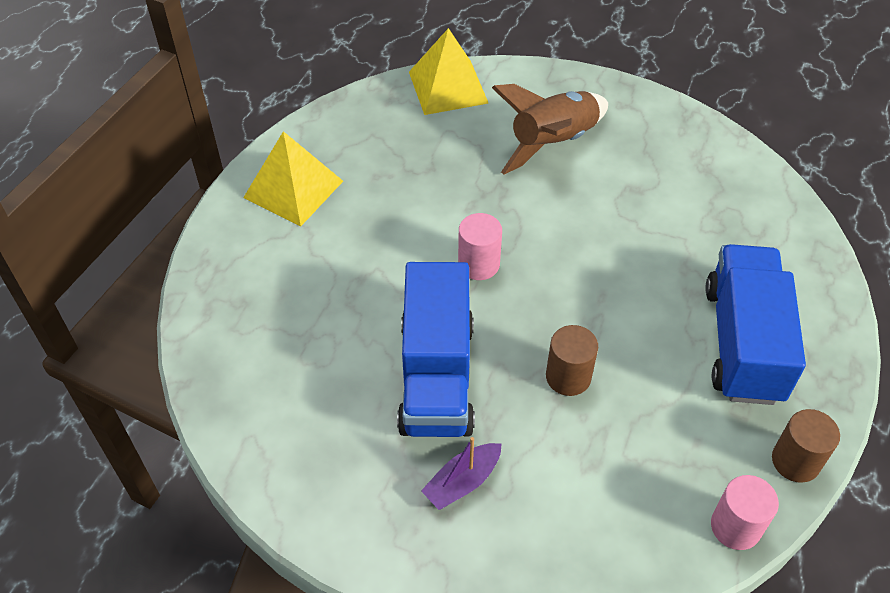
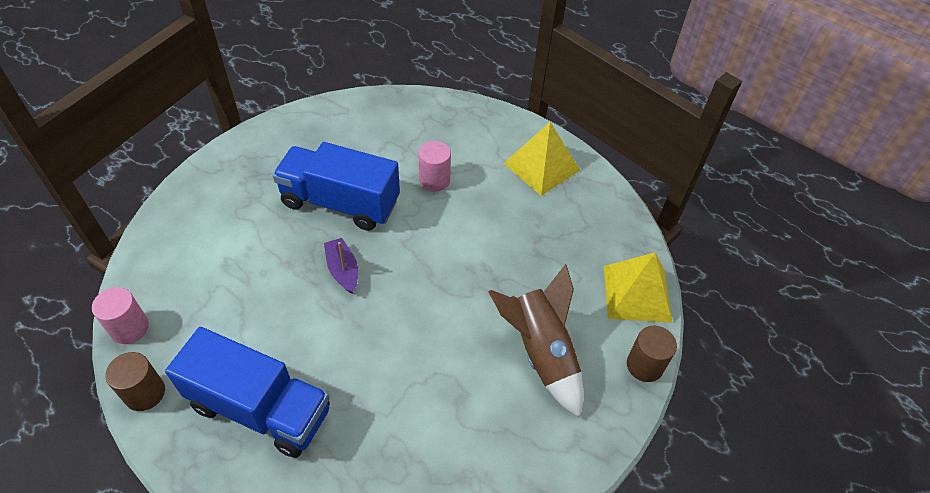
camera: 105 degrees right, 0 degrees up
purple boat [421,437,502,510] -> purple boat moved to [324,238,358,294]
pink cylinder [458,213,502,280] -> pink cylinder moved to [418,141,451,192]
brown cylinder [546,325,598,396] -> brown cylinder moved to [627,326,677,382]

